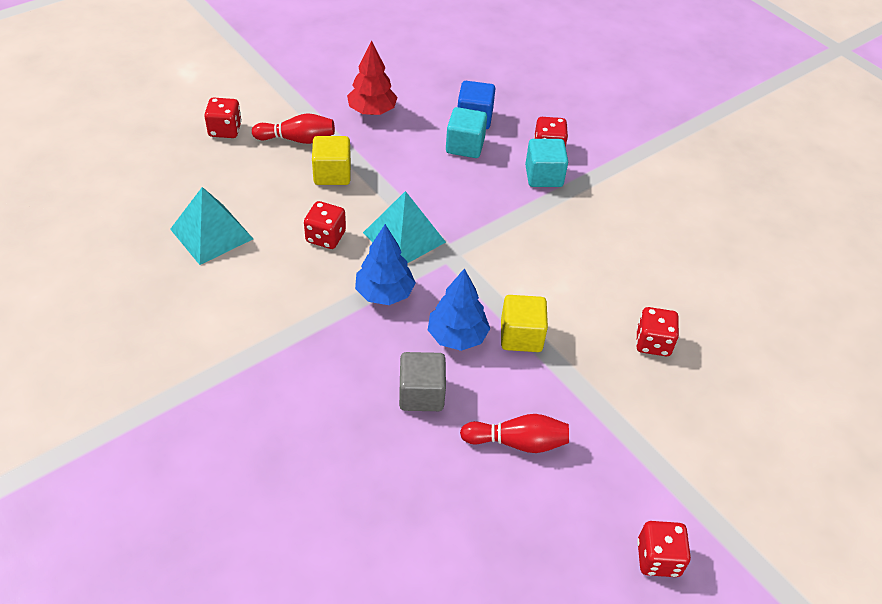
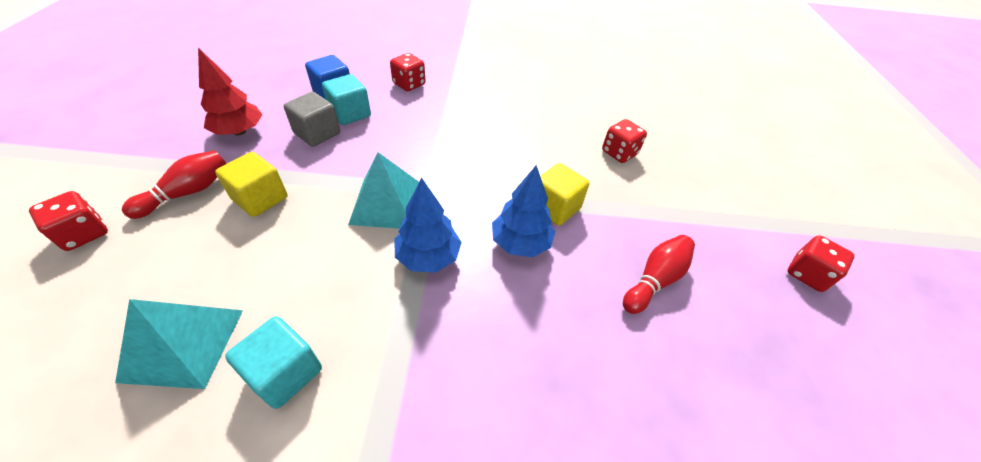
camera: 50 degrees left, 0 degrees up
red dice [304,201,346,249] -> none
grey cube [399,352,446,411] -> grey cube moved to [284,92,340,147]
turquoise cube [525,139,568,187] -> turquoise cube moved to [225,316,322,409]

